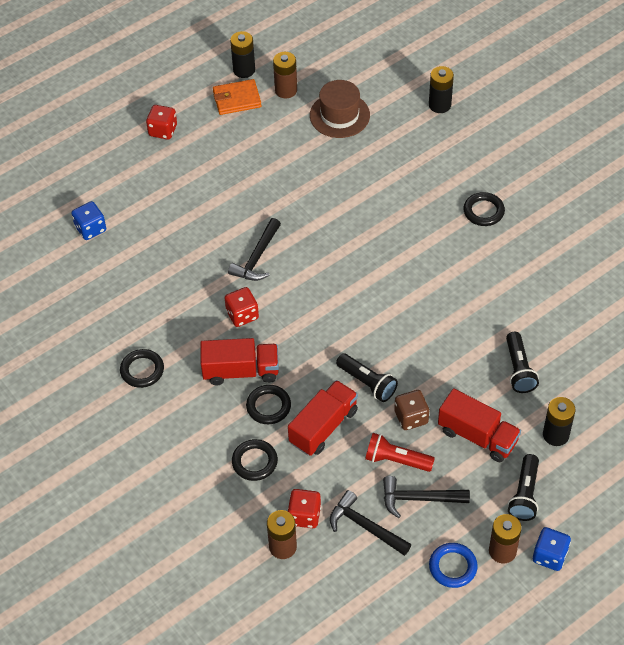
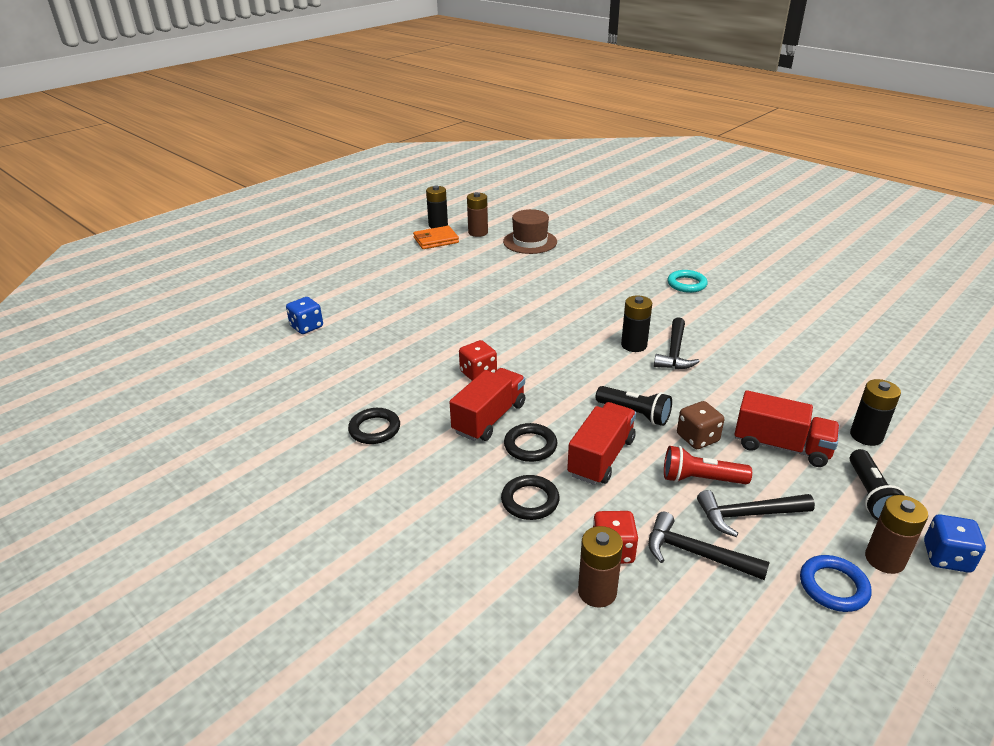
camera: 10 degrees left, 20 degrees down
red dice [146,105,177,140] -> none
red truck [200,338,279,385] -> red truck turned 45 degrees counterclockwise [449,368,525,441]
black hammer [228,218,281,281] -> black hammer moved to [654,317,700,369]
black battery [429,66,454,113] -> black battery moved to [621,295,652,352]
black ring [463,192,505,226] -> turquoise ring [667,270,708,293]
black flashlight [506,332,539,393] -> none

